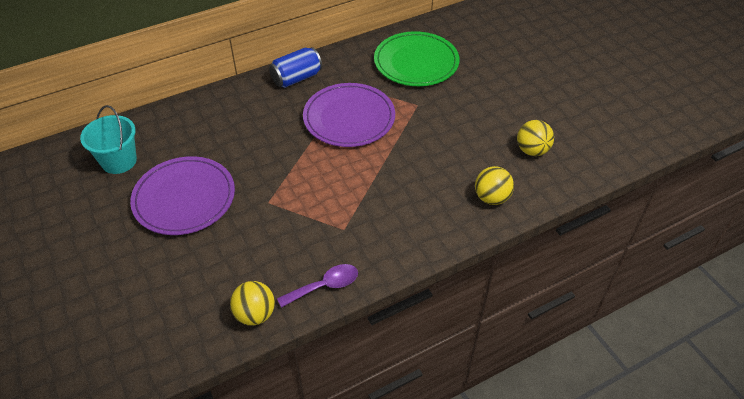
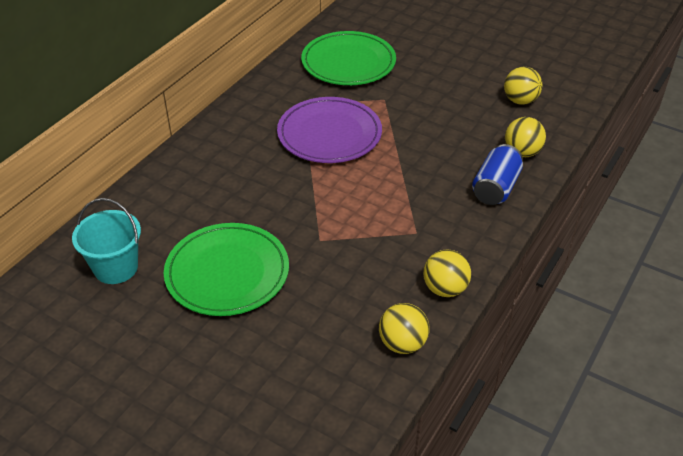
camera: 30 degrees left, 5 degrees down
purple plate [130,156,235,235] -> green plate [164,223,289,316]
blue can [269,47,322,88] -> blue can moved to [472,144,523,205]
purple spoon [277,264,358,308] -> yellow ball [423,249,471,297]

